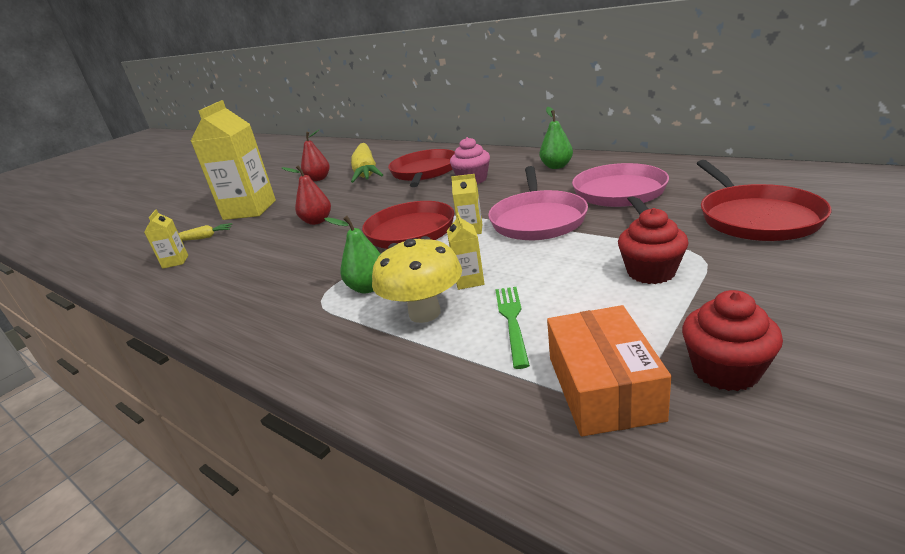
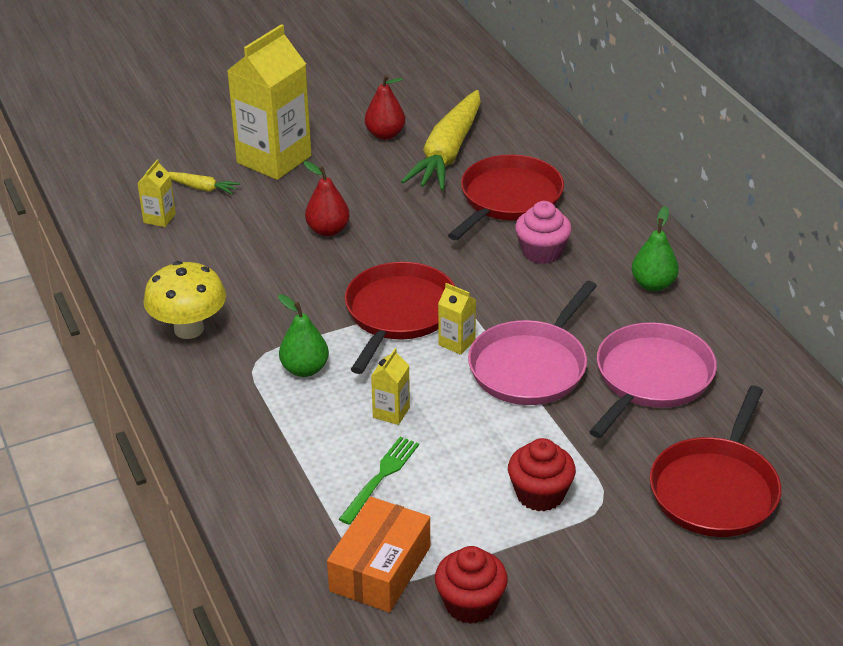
camera: 25 degrees right, 10 degrees up
yellow mushroom [372,236,462,323] -> yellow mushroom moved to [143,261,226,339]

